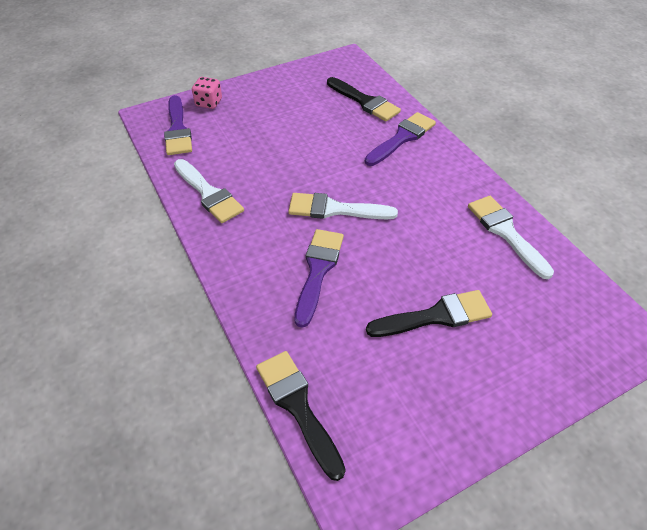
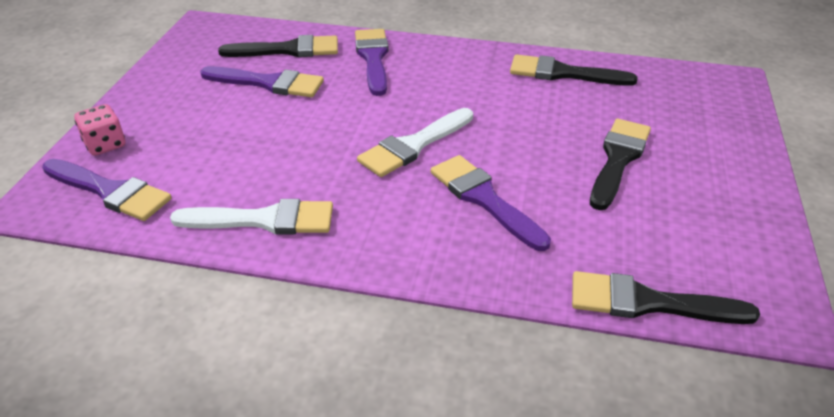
camera: 50 degrees left, 10 degrees down
white brush [468,196,554,279] -> black brush [510,54,637,86]
none -> purple brush [200,66,324,97]

